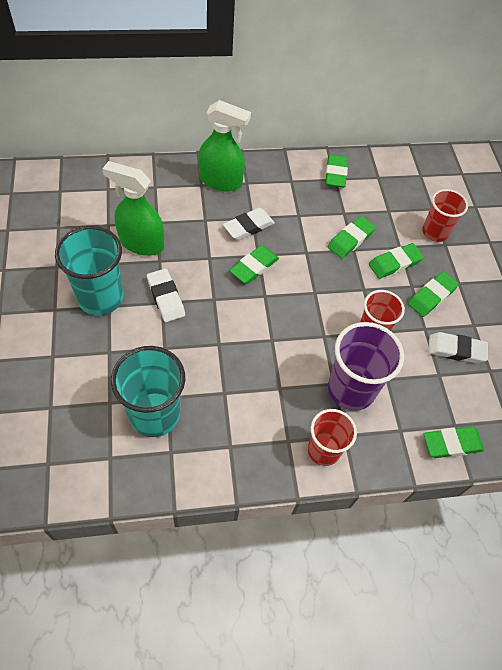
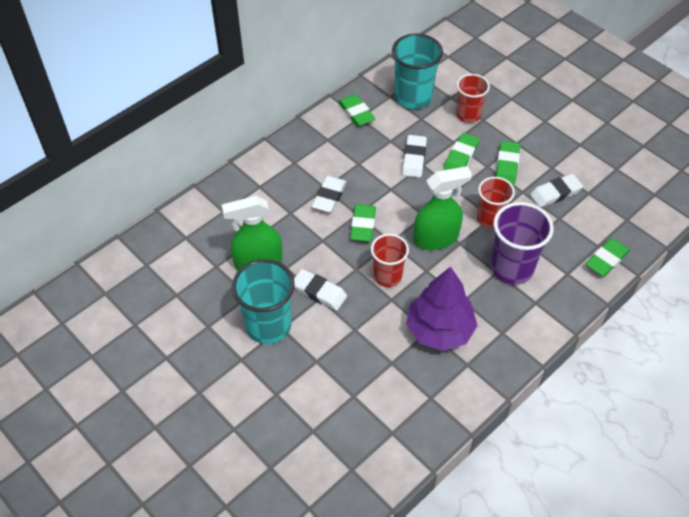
camera: 30 degrees left, 5 degrees down
turquoise cup [111,346,185,437] -> turquoise cup moved to [392,33,443,109]
green spray bottle [198,100,251,191] -> green spray bottle moved to [413,166,472,250]
red cup [308,409,357,466] -> red cup moved to [371,234,409,287]
green eraser [327,216,376,259] -> white eraser [402,135,427,178]
none -> purple tree [406,267,477,351]

